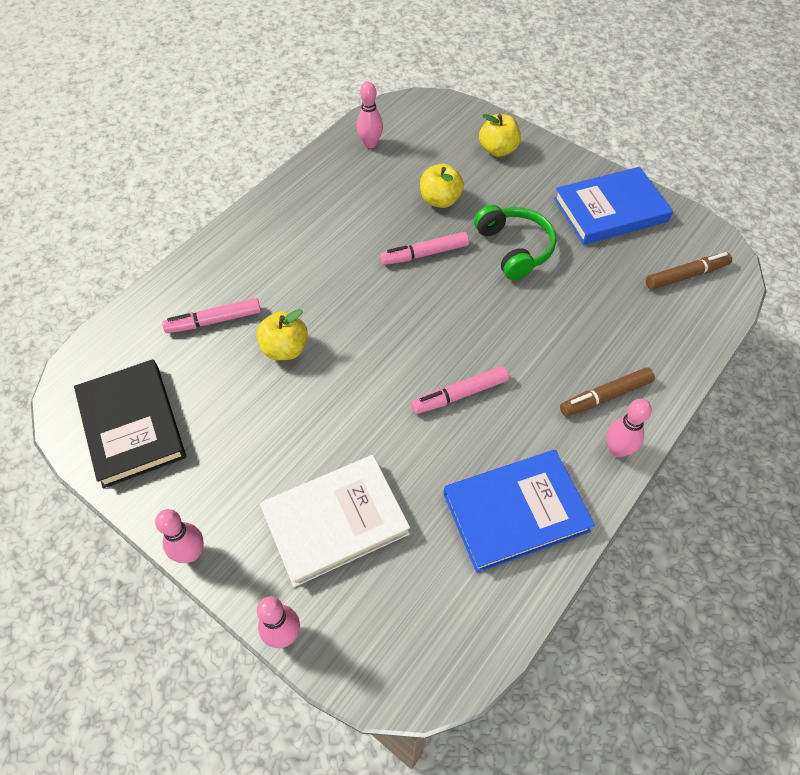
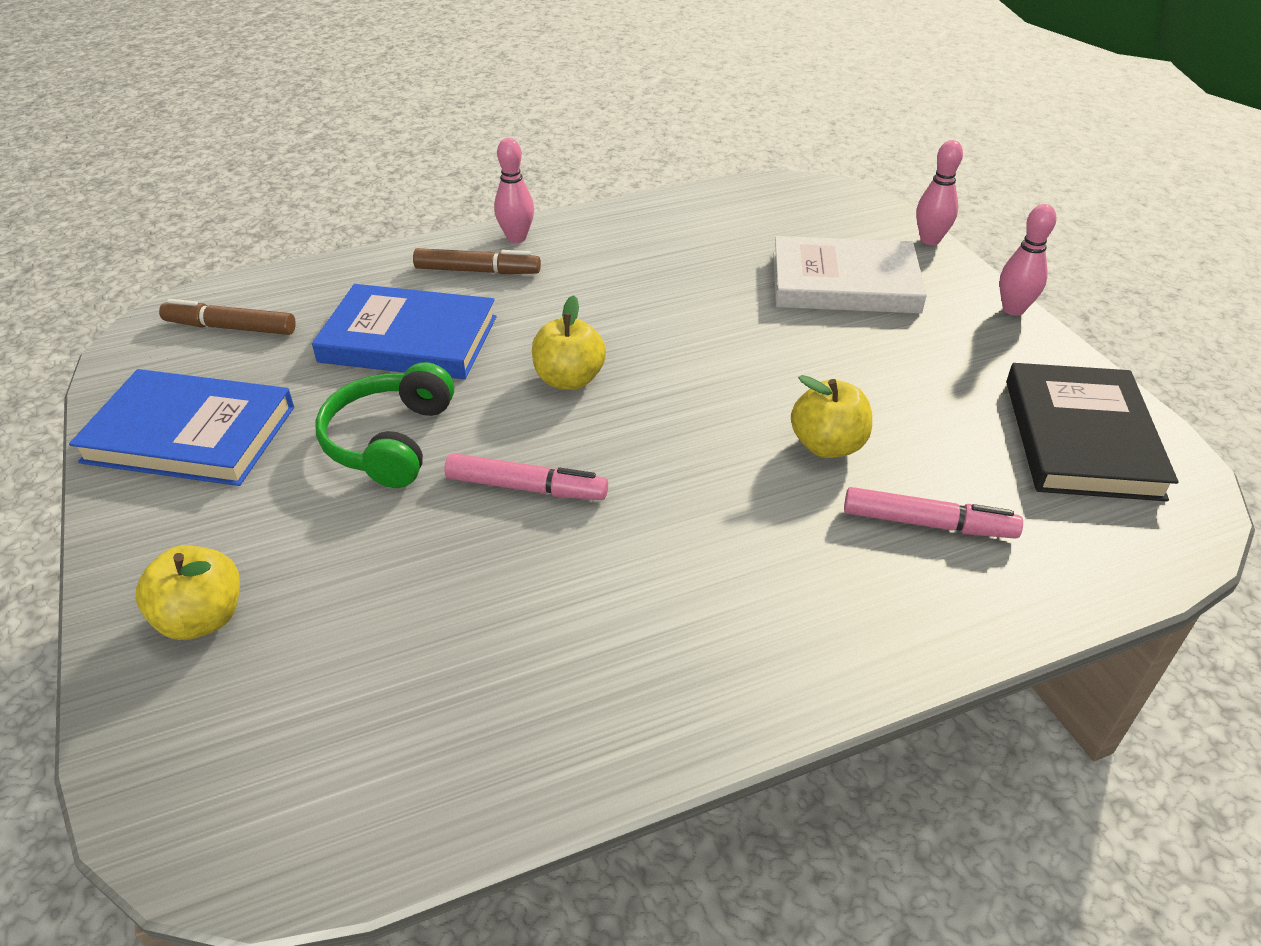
camera: 150 degrees left, 15 degrees down
pink bowling pin [356,82,383,148] -> none
pink marker [411,366,509,414] -> none
yellow apple [420,164,464,208] -> yellow apple moved to [532,295,606,390]
blue book [443,450,595,573] -> blue book moved to [312,284,496,380]

